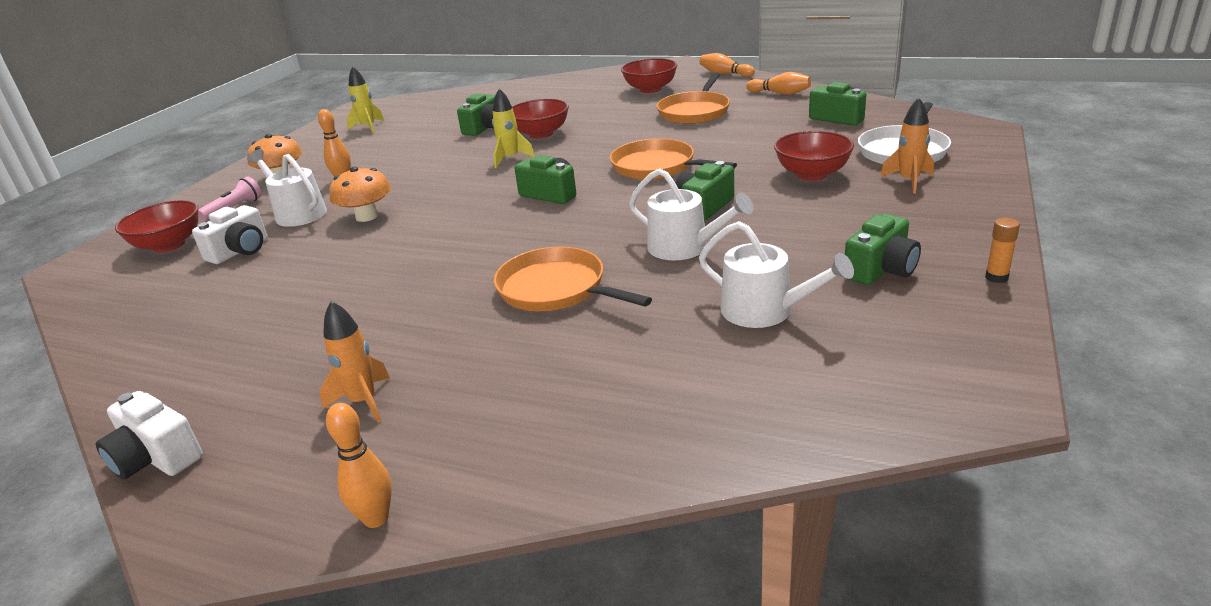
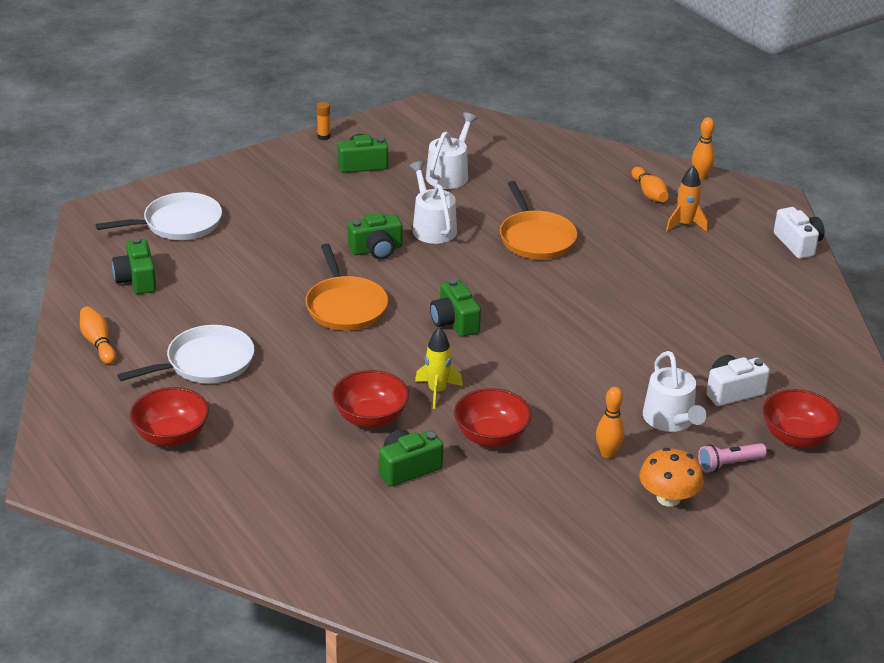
camera: 150 degrees left, 5 degrees up
orange mushroom [329,167,391,222] -> none
yellow rocket [347,66,384,133] -> none
orange pan [657,72,730,124] -> white pan [117,325,255,383]
white watering can [699,221,854,328] -> white watering can turned 45 degrees clockwise [426,112,478,189]
orange bowling pin [700,53,755,77] -> orange bowling pin moved to [631,167,669,202]
red bowl [774,131,854,181] -> red bowl moved to [454,388,532,447]
orange rocket [880,98,934,193] -> none

